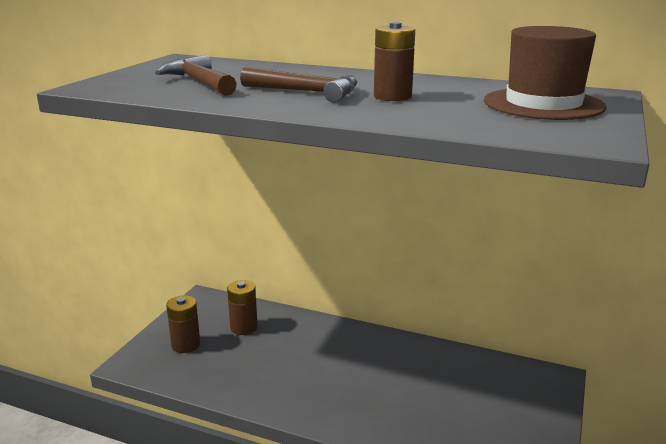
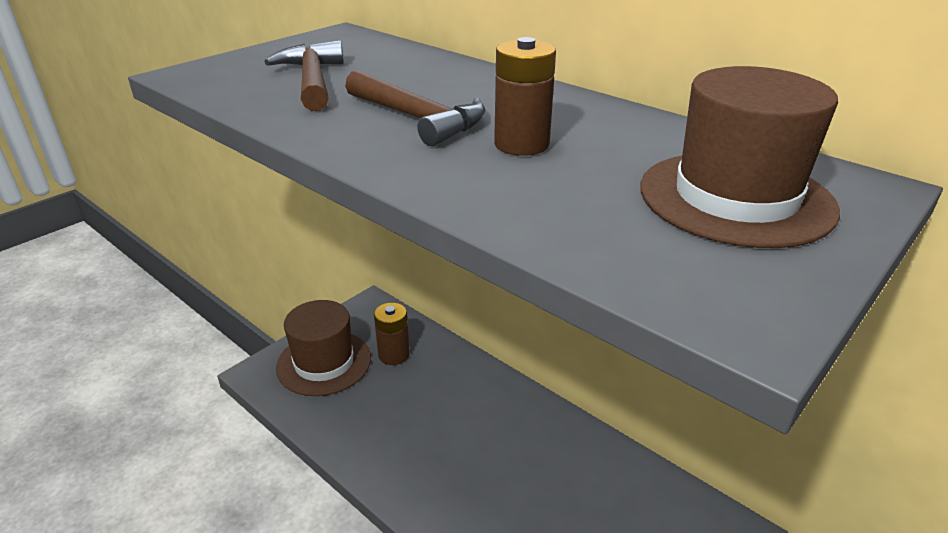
camera: 20 degrees right, 10 degrees up
brown battery [166,295,200,353] -> brown hat [276,300,371,396]

